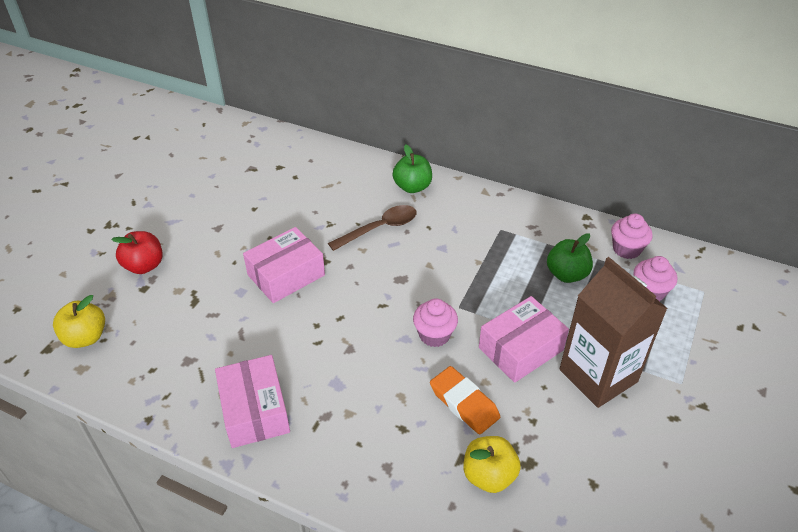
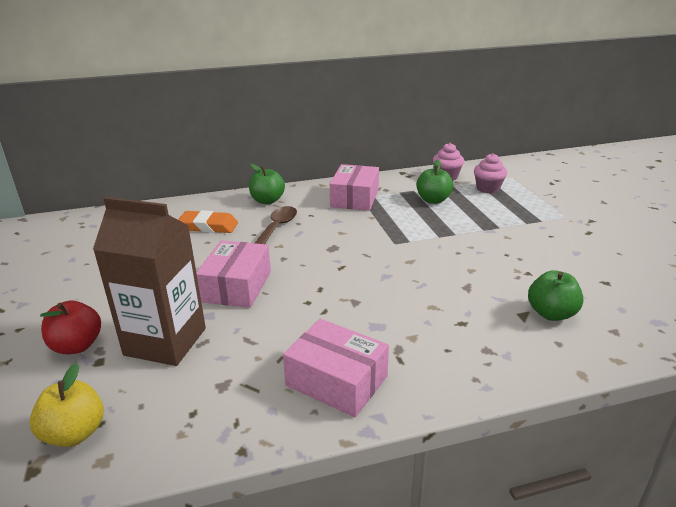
camera: 40 degrees left, 15 degrees down
pink cupcake [413,298,458,347] -> none
orange eraser [430,366,500,435] -> orange eraser moved to [178,210,238,233]
yellow apple [464,436,521,493] -> green apple [528,270,583,321]
pink box [479,296,569,383] -> pink box moved to [330,164,379,211]
brown carton [560,257,668,408] -> brown carton moved to [93,197,206,366]

